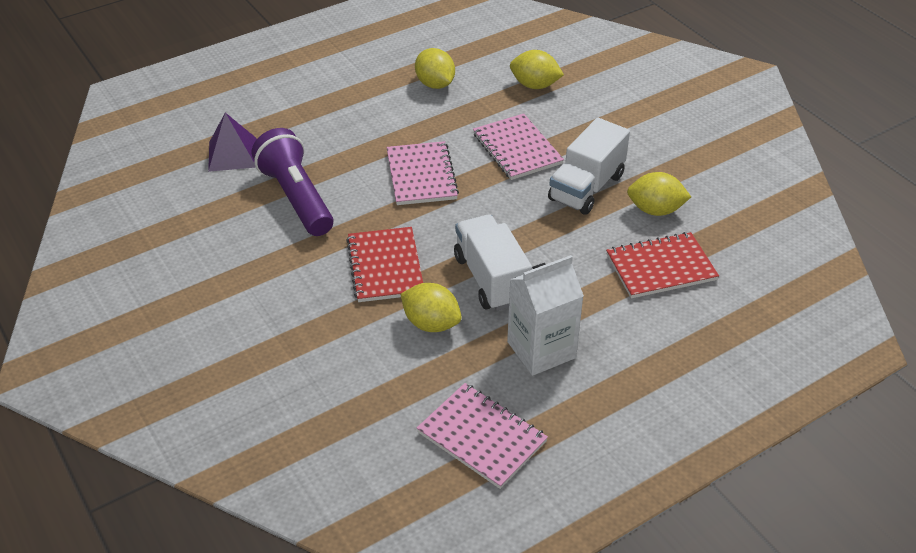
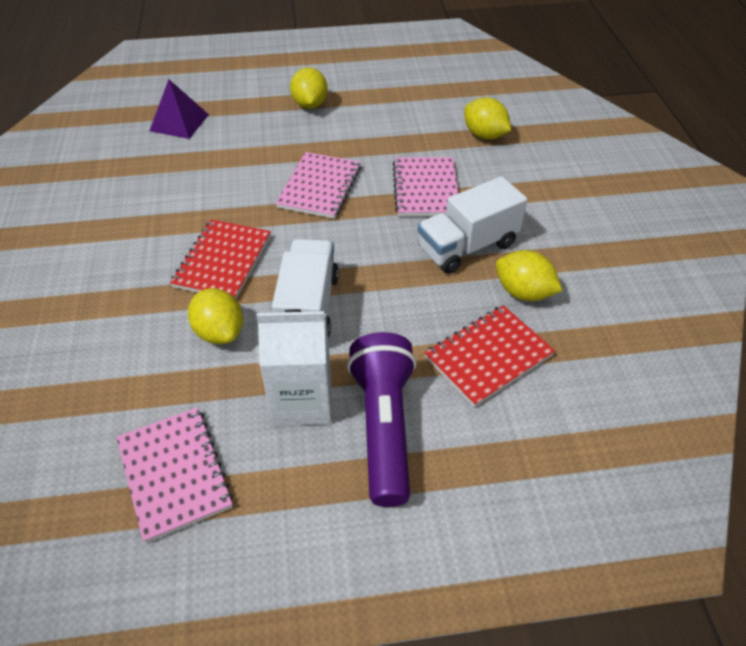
camera: 25 degrees right, 5 degrees up
purple flashlight [252,128,333,236] -> purple flashlight moved to [347,332,416,507]
yellow lemon [415,48,455,89] -> yellow lemon moved to [290,67,328,109]
red notebook [606,232,719,298] -> red notebook turned 45 degrees counterclockwise [425,305,555,407]

